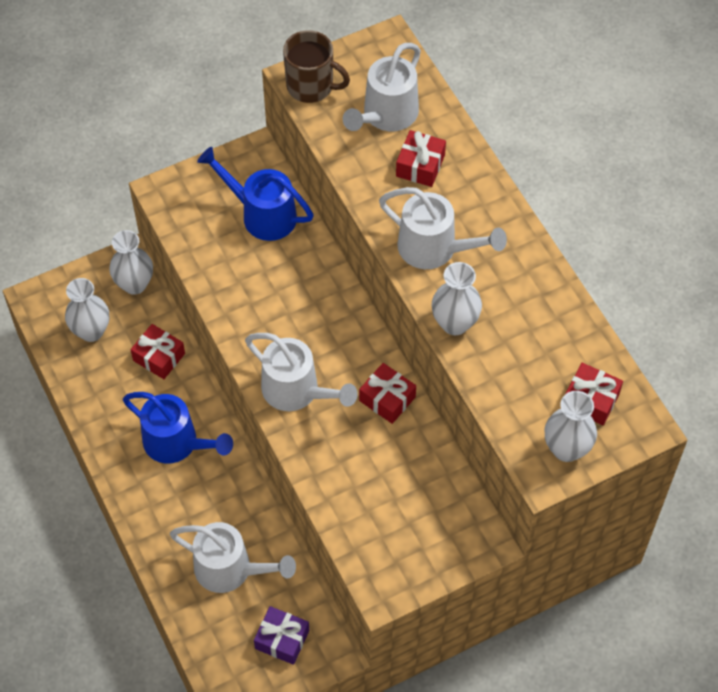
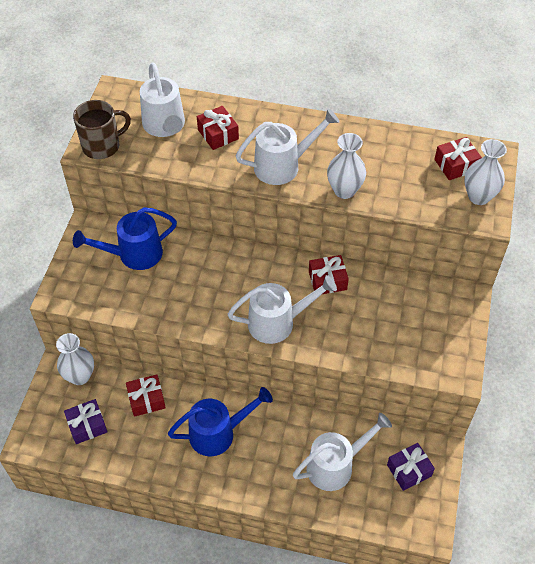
camera: 50 degrees left, 5 degrees down
white vase [65,278,109,342] -> purple gift [64,399,108,444]

